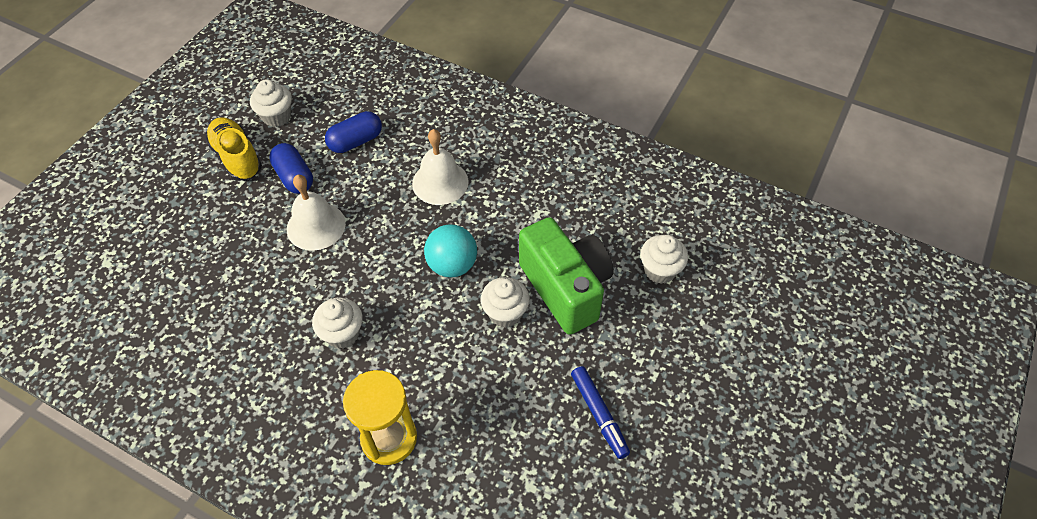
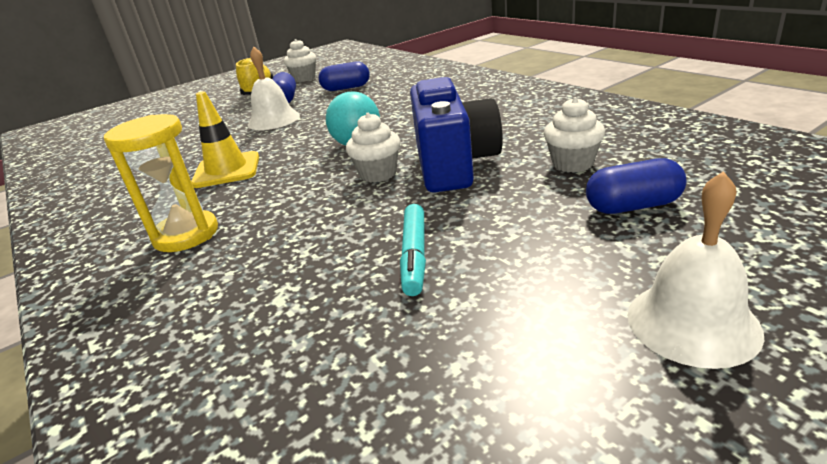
camera: 30 degrees right, 25 degrees down
white cupcake [312,298,363,349] -> yellow traffic cone [191,91,259,188]
white bell [412,129,469,205] -> white bell moved to [627,171,764,369]
green camera [519,217,614,335] -> blue camera [410,77,503,193]
blue marker [571,366,630,459] -> turquoise marker [400,204,426,296]
none -> blue capsule [586,158,686,214]

